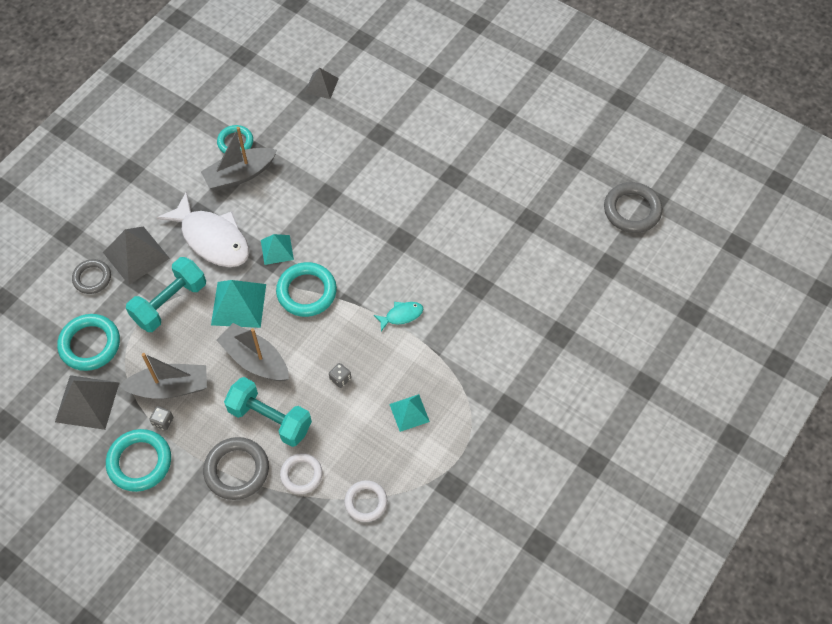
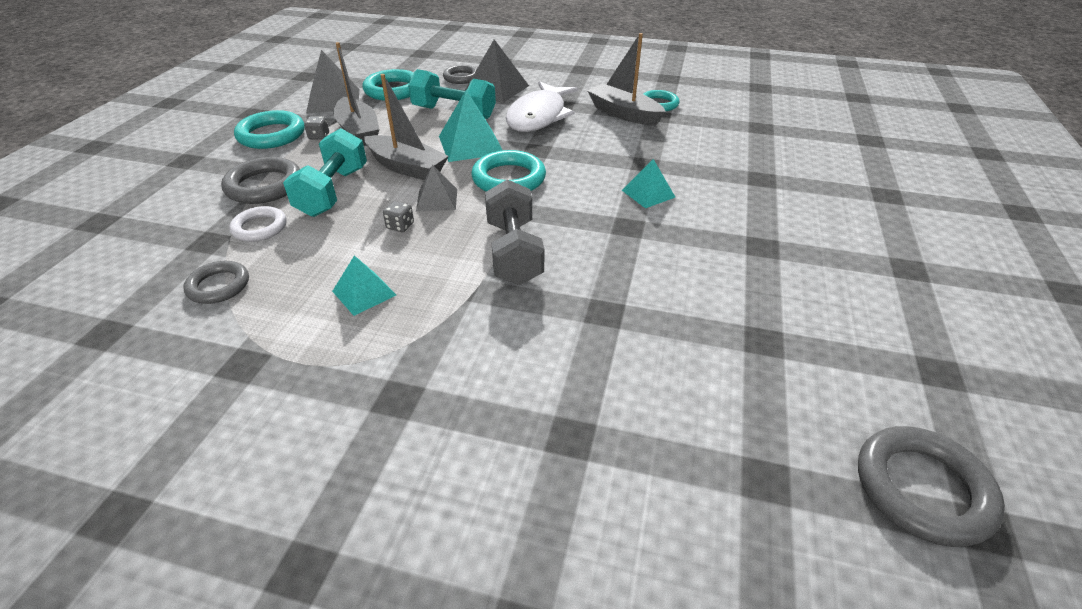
camera: 70 degrees right, 20 degrees down
grey boat [216,323,289,381] -> grey boat turned 105 degrees clockwise [364,74,449,180]
turquoise pyramid [261,234,294,265] -> turquoise pyramid moved to [622,159,675,208]
grey pyramid [305,68,339,99] -> grey pyramid moved to [416,165,457,211]
white ring [344,480,387,522] -> grey ring [183,261,249,304]
turquoise fish [374,302,423,331] -> grey dumbbell [485,179,544,285]

